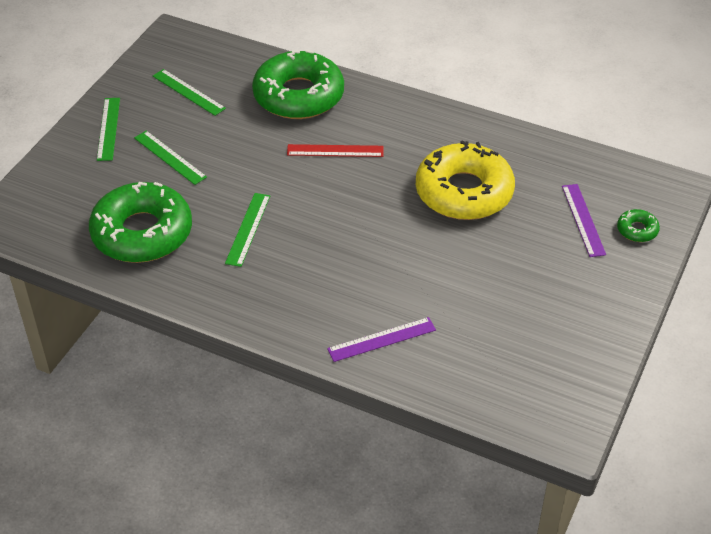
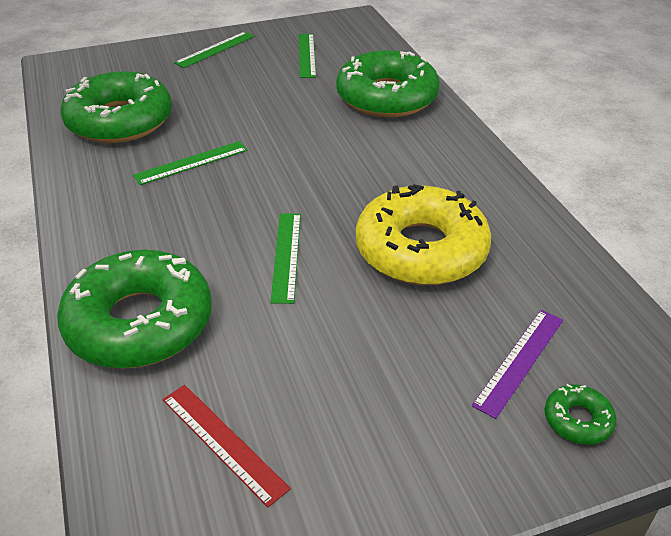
camera: 45 degrees right, 5 degrees down
green ruler [134,131,207,185] -> green ruler moved to [270,213,301,304]
red ruler [287,144,384,157] -> red ruler moved to [163,385,291,507]
purple ruler [327,317,436,362] -> green donut [57,250,212,369]

